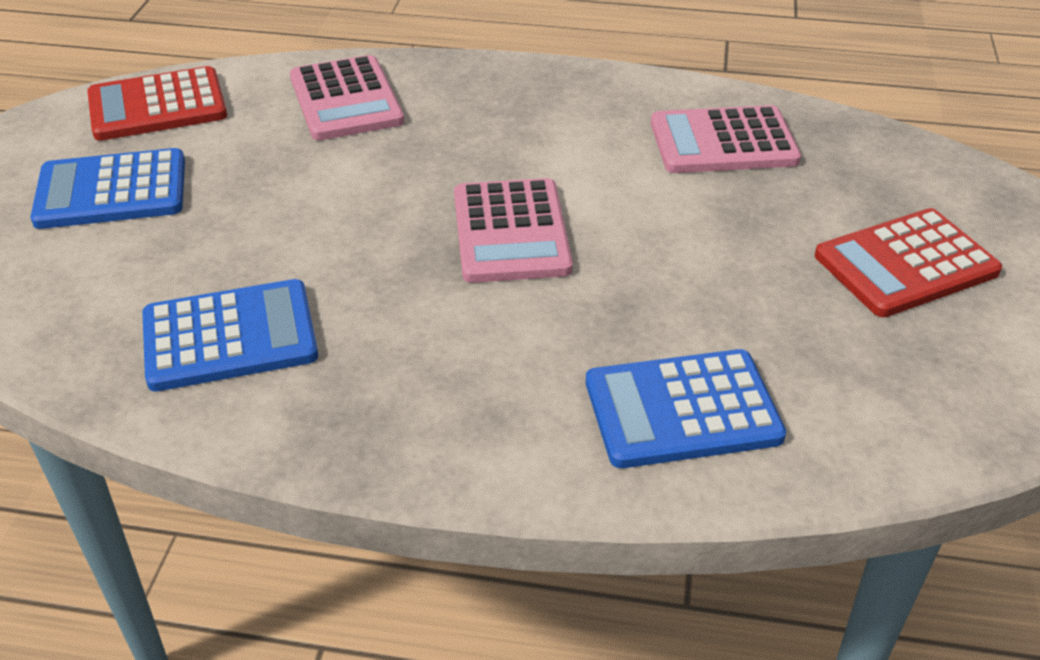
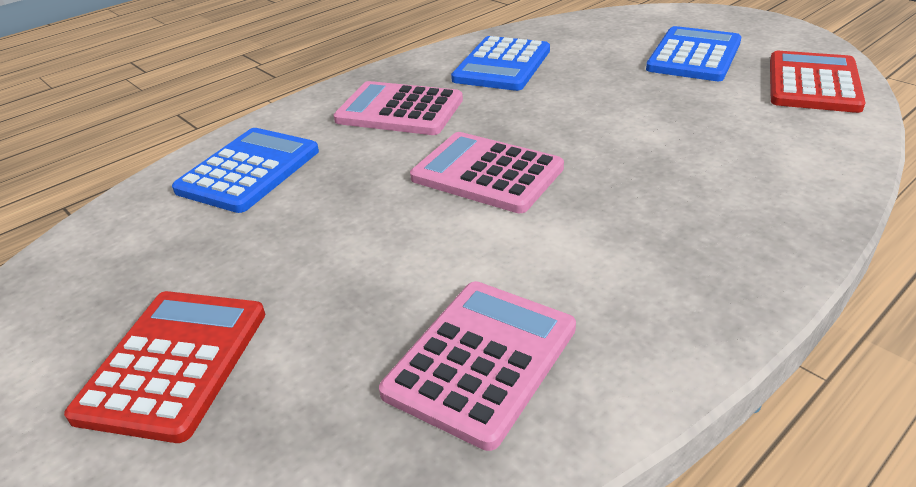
camera: 130 degrees right, 5 degrees down
pink calculator [290,55,404,140] -> pink calculator moved to [334,81,463,135]

